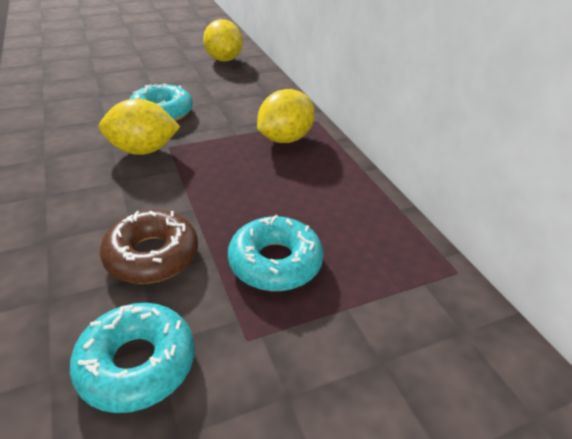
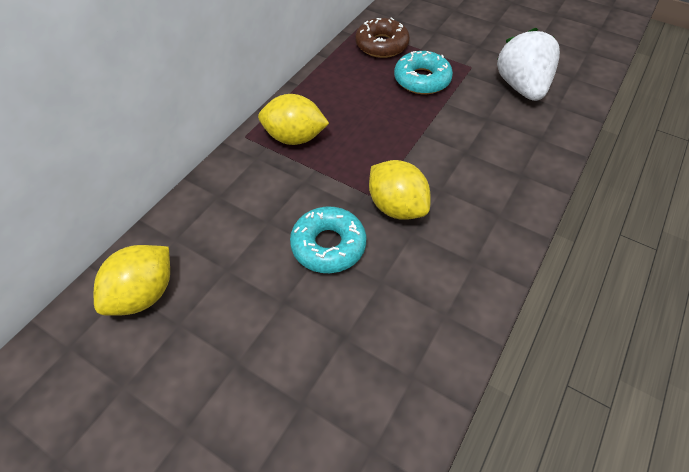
camera: 125 degrees left, 15 degrees up
turquoise donut [70,303,195,413] -> white strawberry [497,28,560,101]
brown donut [100,210,198,284] -> brown donut moved to [355,17,410,58]

